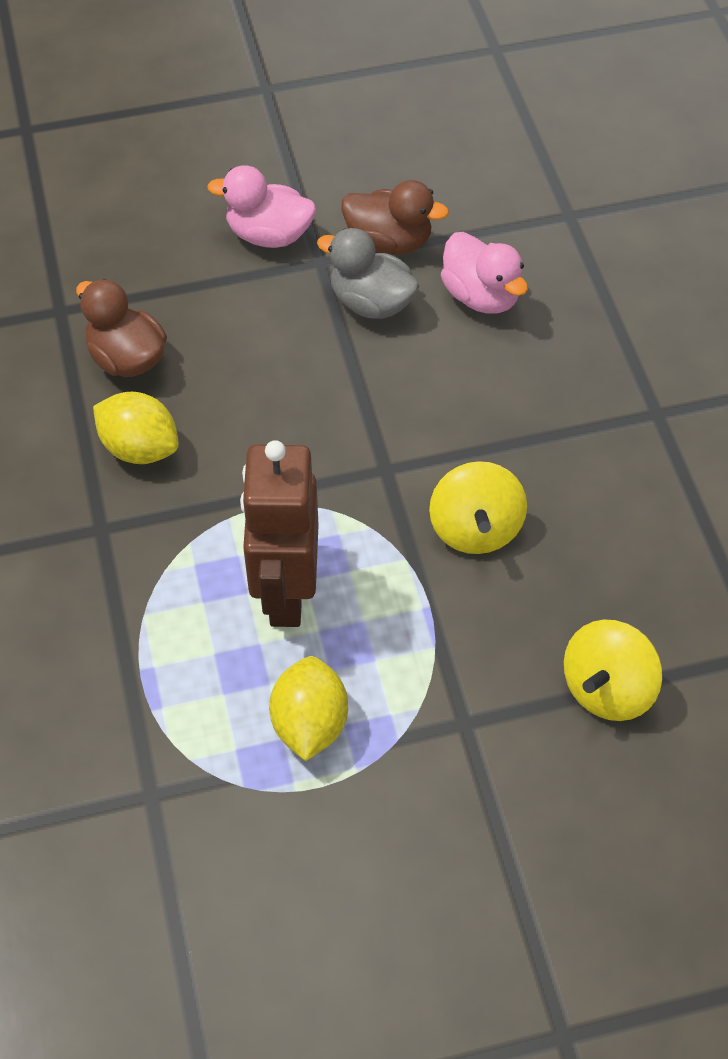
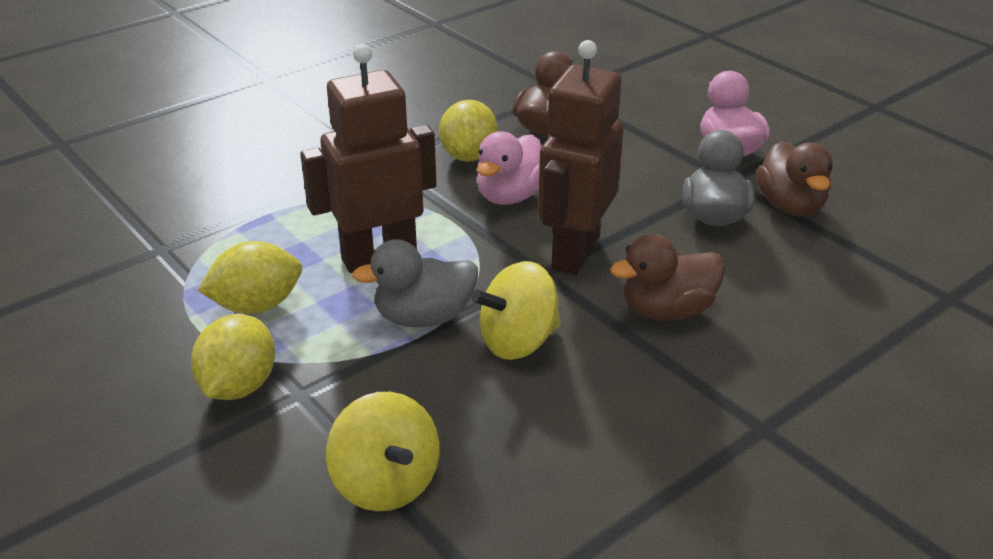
camera: 65 degrees right, 20 degrees down
pink duck [441,232,528,314] -> pink duck moved to [477,131,542,205]
yellow spinning top [564,620,662,721] -> yellow spinning top turned 135 degrees counterclockwise [326,392,439,511]
none -> yellow lemon [191,314,275,400]
none -> grey duck [352,239,478,327]
none -> brown robot [538,40,624,275]
none -> brown duck [610,234,725,320]

